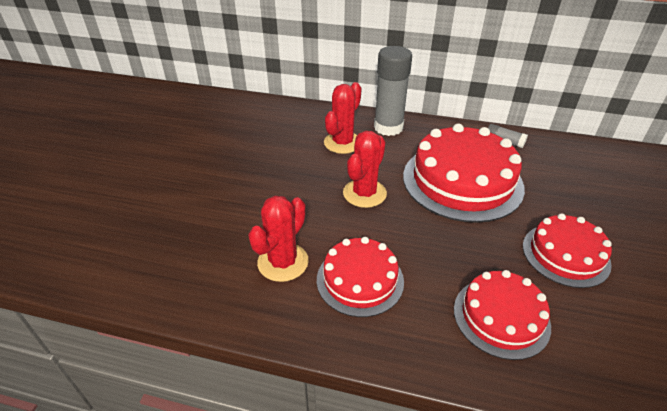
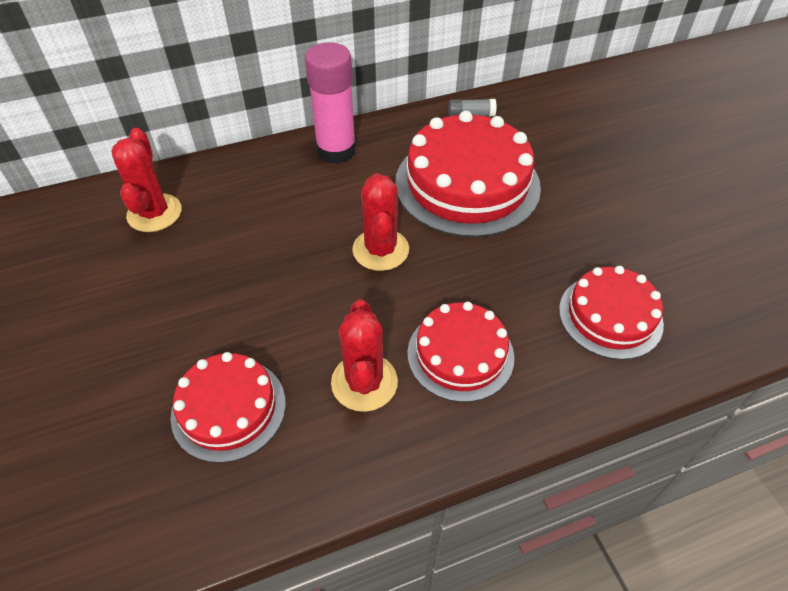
camera: 35 degrees left, 10 degrees up
red cactus [324,82,362,154] -> red cactus moved to [111,128,182,232]
grey glue stick [374,46,412,136] -> pink glue stick [305,42,356,164]
red cake [523,213,612,288] -> red cake moved to [171,352,286,463]

